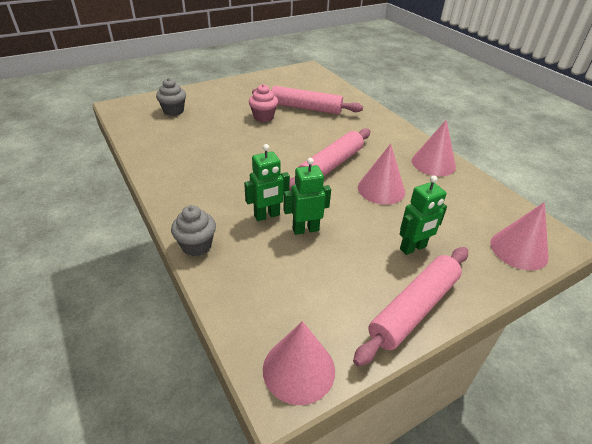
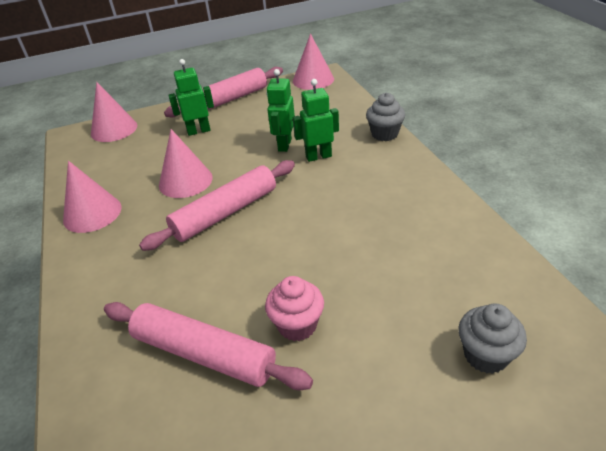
camera: 165 degrees left, 0 degrees up
green robot [283,158,331,235] -> green robot turned 105 degrees clockwise [266,69,295,152]

